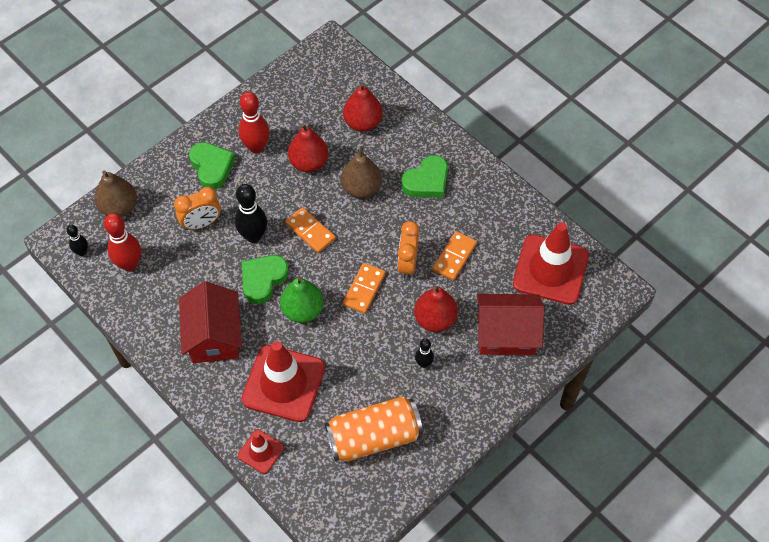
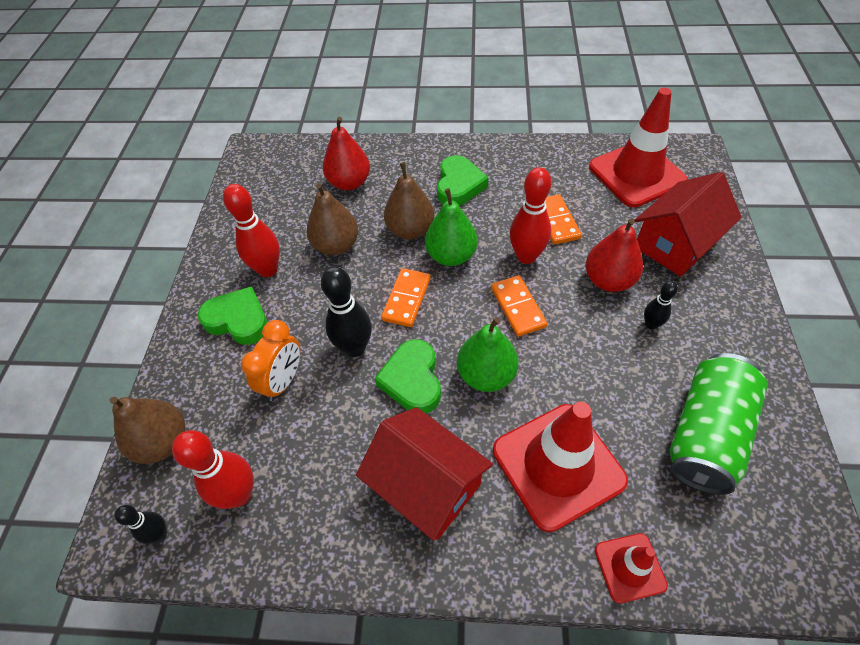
camera: 40 degrees left, 5 degrees down
orange domino [285,207,336,253] -> orange domino turned 75 degrees counterclockwise [381,268,431,327]
red pear [288,123,328,172] -> brown pear [306,183,358,255]
orange can [325,396,423,461] -> green can [670,353,768,495]
orange clock [397,221,419,279] -> red bowling pin [509,167,552,264]
none -> green pear [425,188,477,266]

